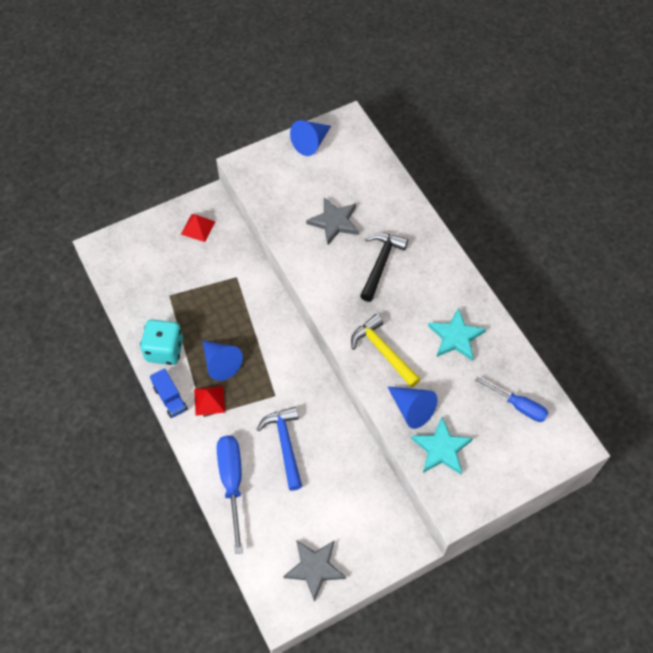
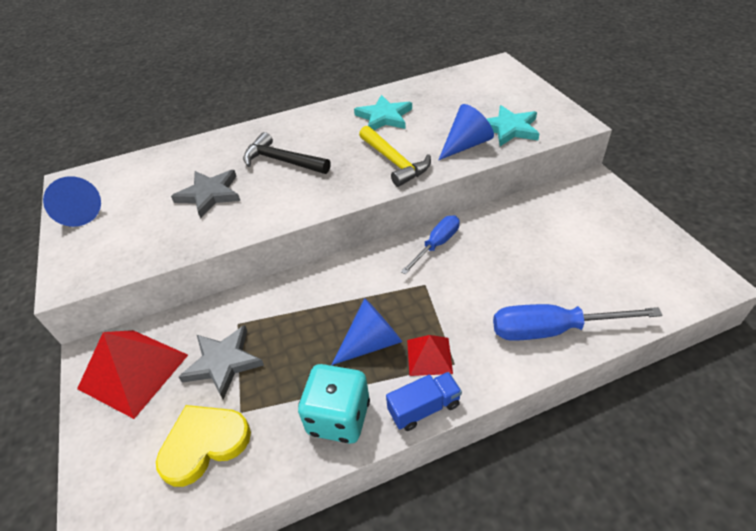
camera: 80 degrees left, 15 degrees down
red pyramid [181,214,216,242] -> red pyramid [77,330,188,419], size x1.86
blue hammer [257,407,302,490] -> none
grey star [283,540,346,601] -> grey star moved to [179,325,264,400]
yellow hammer [351,314,421,387] -> yellow hammer turned 90 degrees counterclockwise [359,126,431,187]
blue screwdriver [475,377,548,422] -> blue screwdriver moved to [401,215,460,275]
none -> yellow heart [156,405,251,487]

